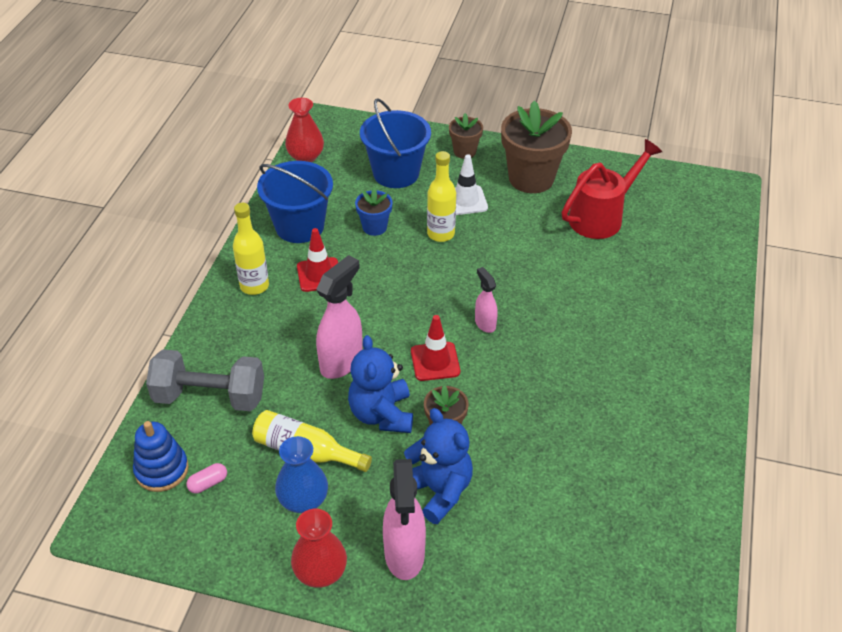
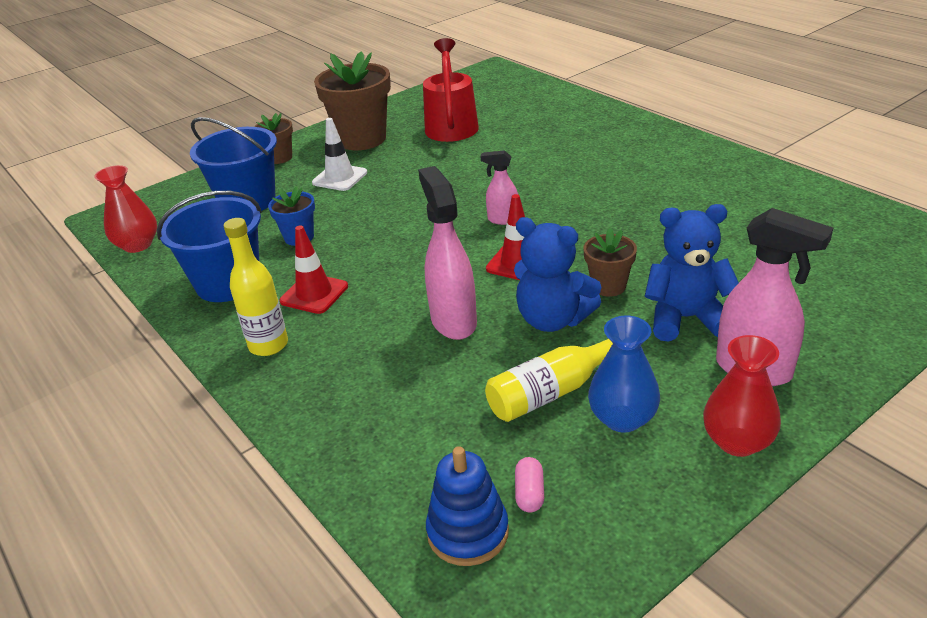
camera: 50 degrees left, 10 degrees down
grey dumbbell [146,349,264,411] -> none
yellow bottle [427,151,456,242] -> none

